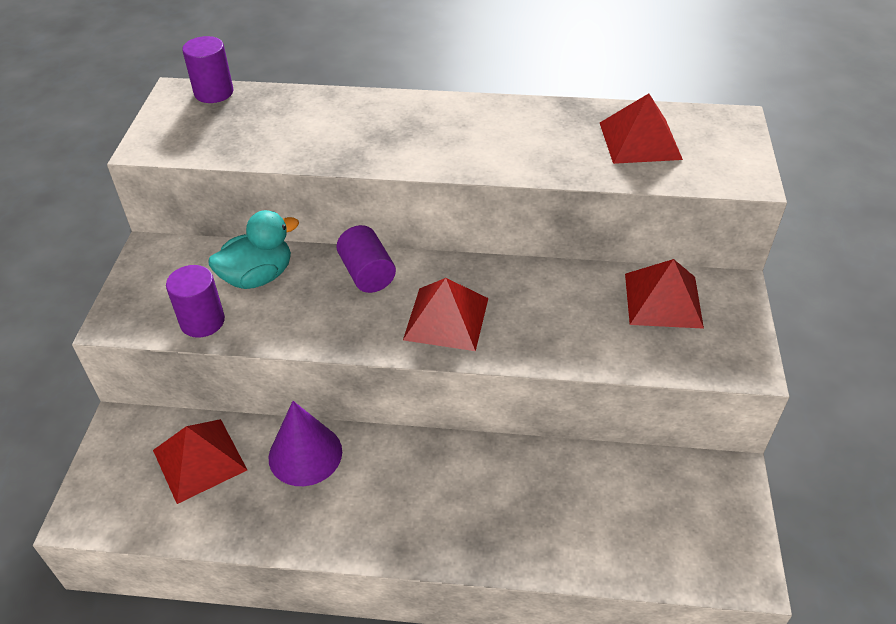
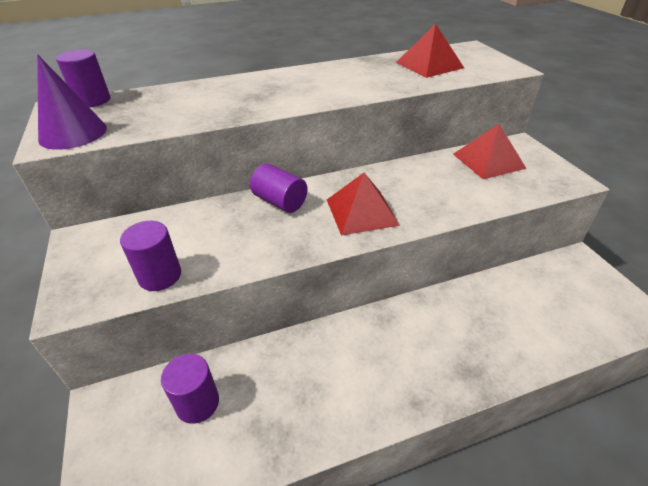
camera: 25 degrees left, 5 degrees down
red pyramid [153,419,247,504] -> purple cylinder [161,354,219,424]
turquoise duck [208,210,299,289] -> none
purple cone [269,401,342,486] -> purple cone moved to [37,54,107,150]

